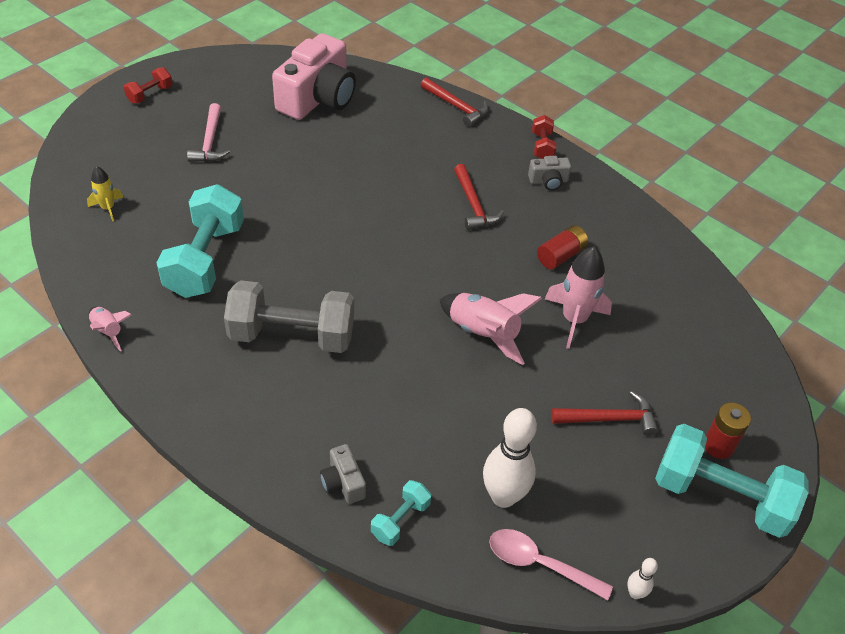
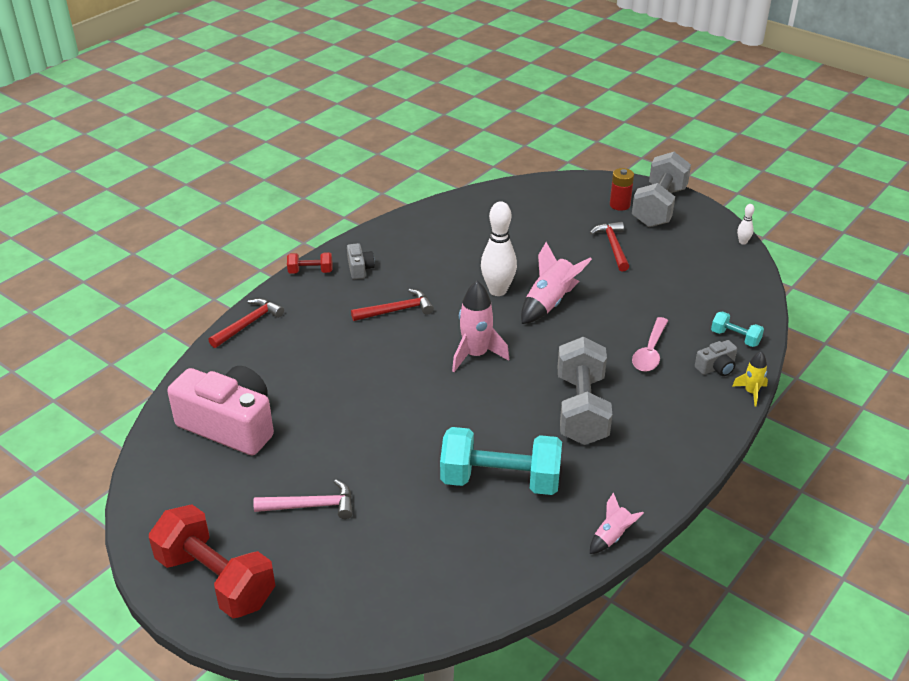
camera: 90 degrees left, 10 degrees down
yellow rocket [87,166,123,222] -> yellow rocket moved to [732,351,768,406]
red dumbbell [124,67,173,104] -> red dumbbell [149,504,276,618], size x2.12
white bowling pin [483,408,537,508] -> white bowling pin moved to [481,201,517,296]
pink spoon [489,529,613,600] -> pink spoon moved to [632,317,668,372]
red battery [537,225,588,269] -> none
pink rocket [545,246,612,349] -> pink rocket moved to [452,281,509,372]
turquoise dumbbell [655,424,809,538] -> grey dumbbell [632,152,691,227]

